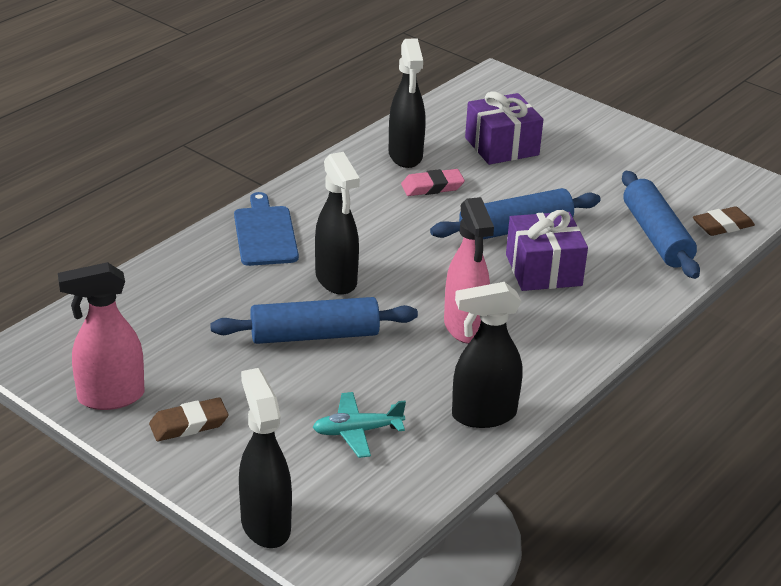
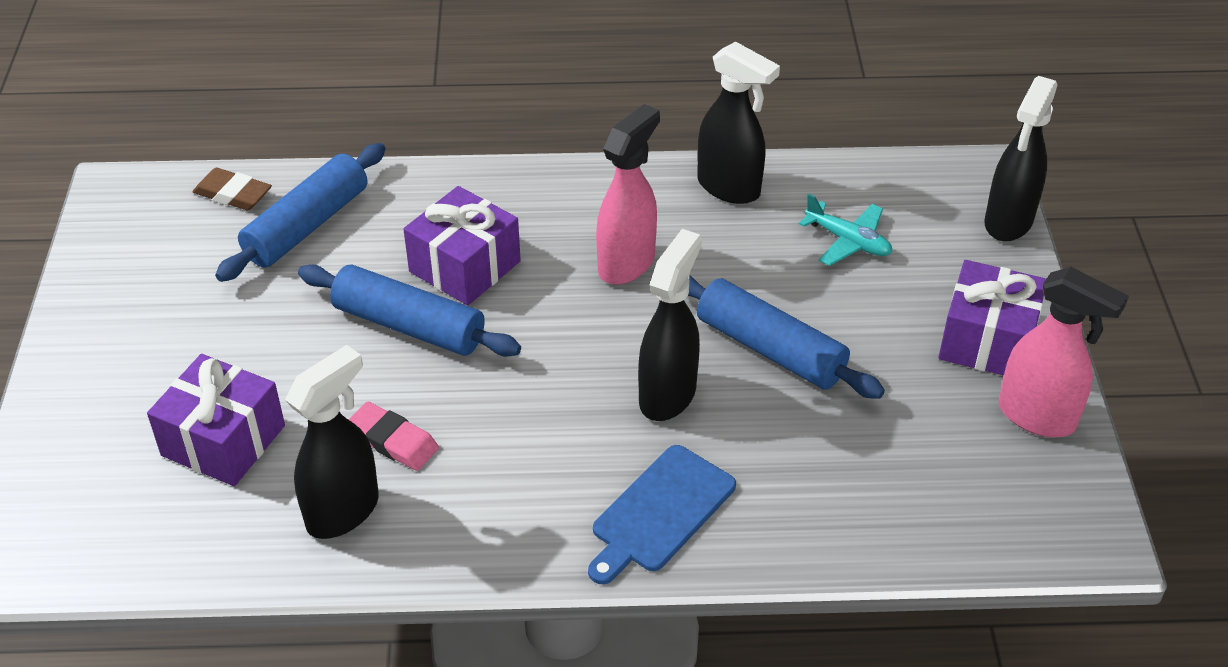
camera: 130 degrees left, 10 degrees up
brown eraser [149,397,229,441] -> purple gift [938,260,1046,376]

